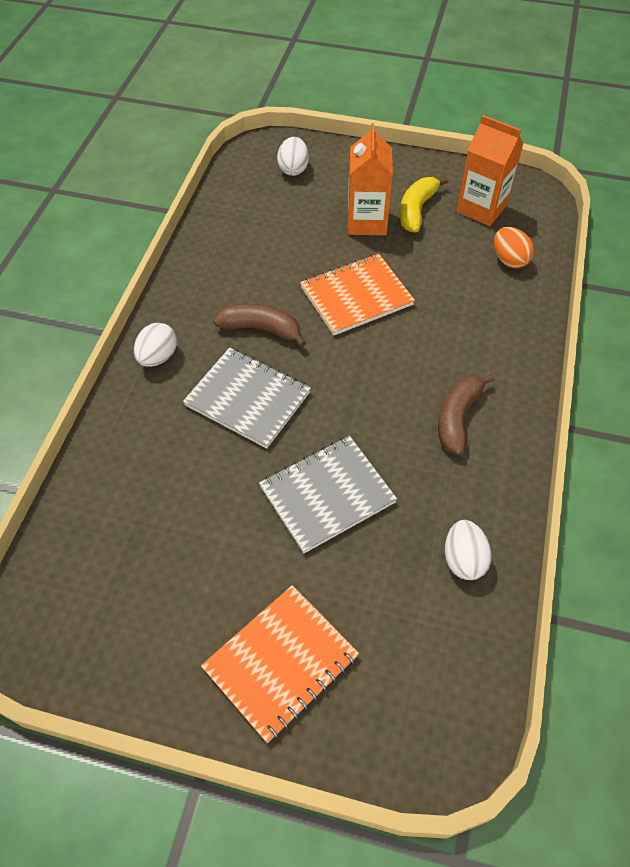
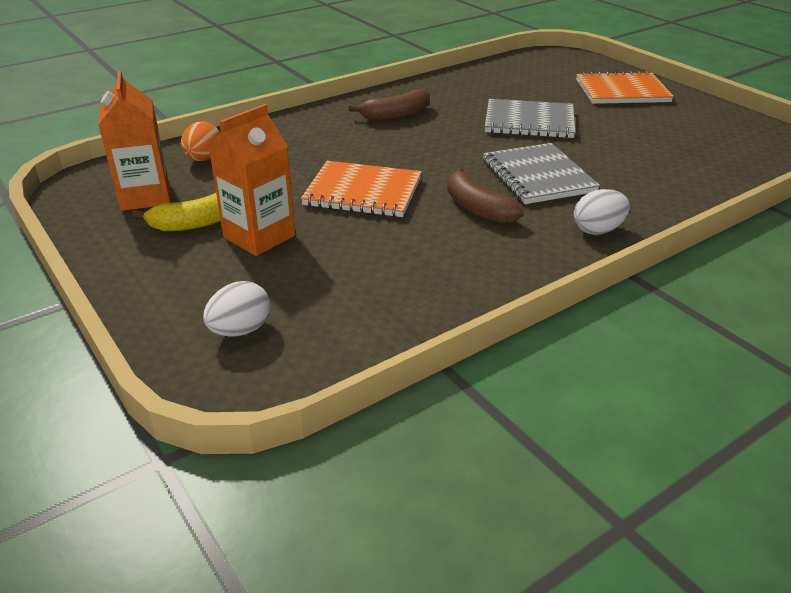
camera: 140 degrees left, 20 degrees down
white egg [445,520,492,580] -> none

